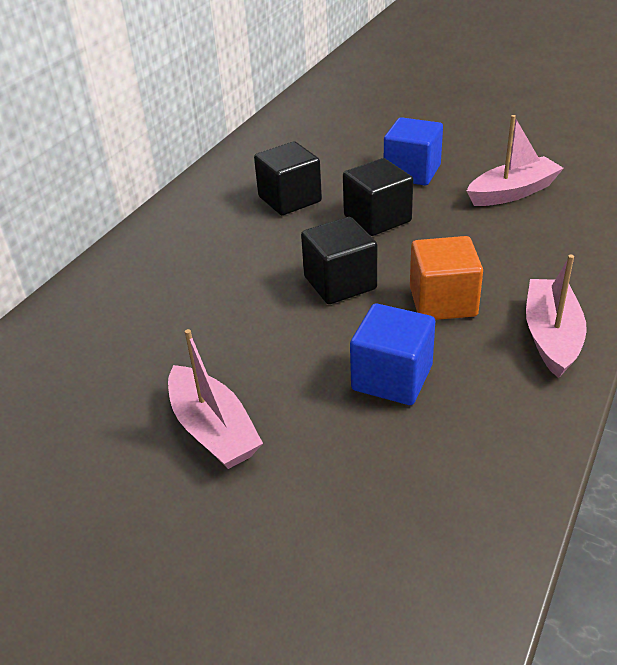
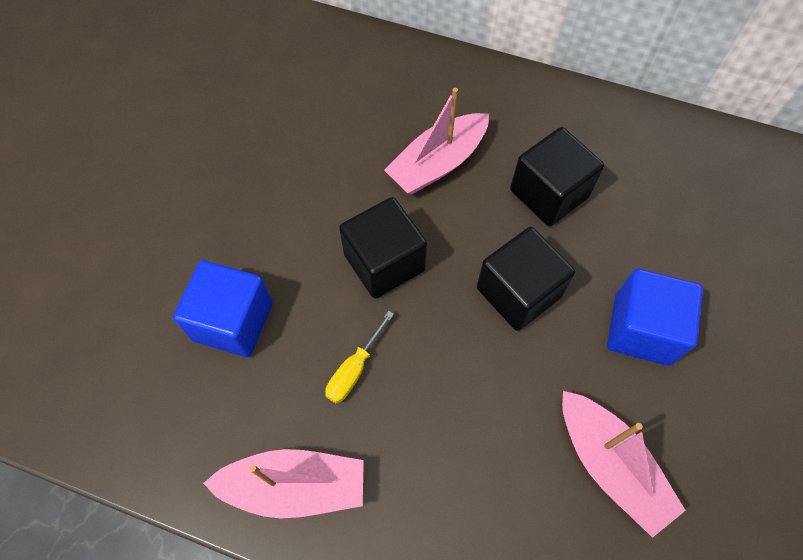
camera: 80 degrees right, 25 degrees up
pink boat [168,329,263,469] -> pink boat moved to [384,88,489,194]
orange cube [410,236,483,320] -> yellow screwdriver [325,311,394,403]

